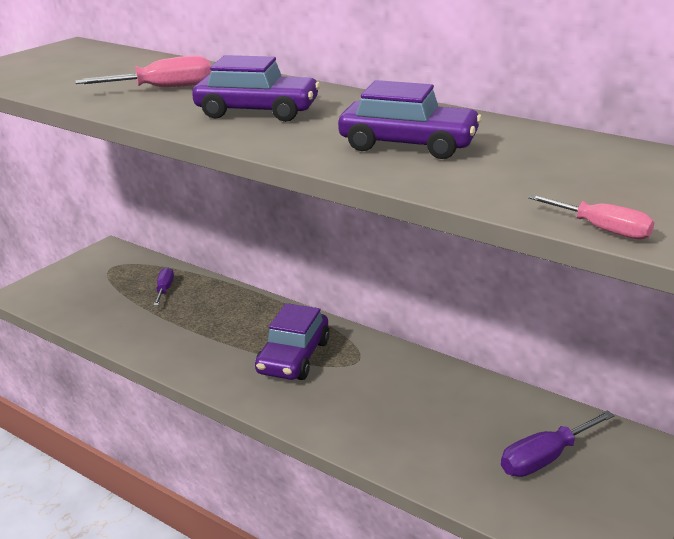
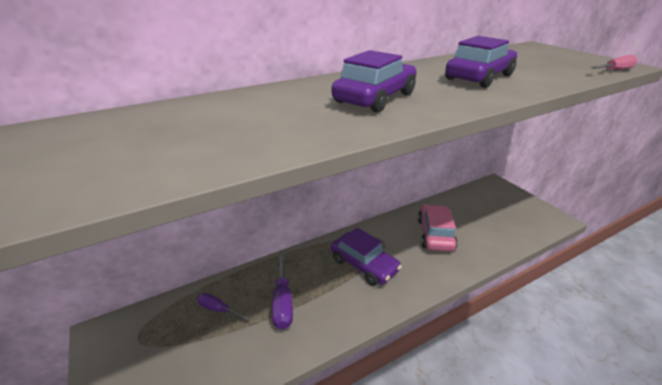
camera: 65 degrees left, 5 degrees up
pink screwdriver [75,56,211,87] -> none
purple screwdriver [501,410,615,477] -> purple screwdriver moved to [272,254,293,330]
none -> pink car [418,204,457,251]

